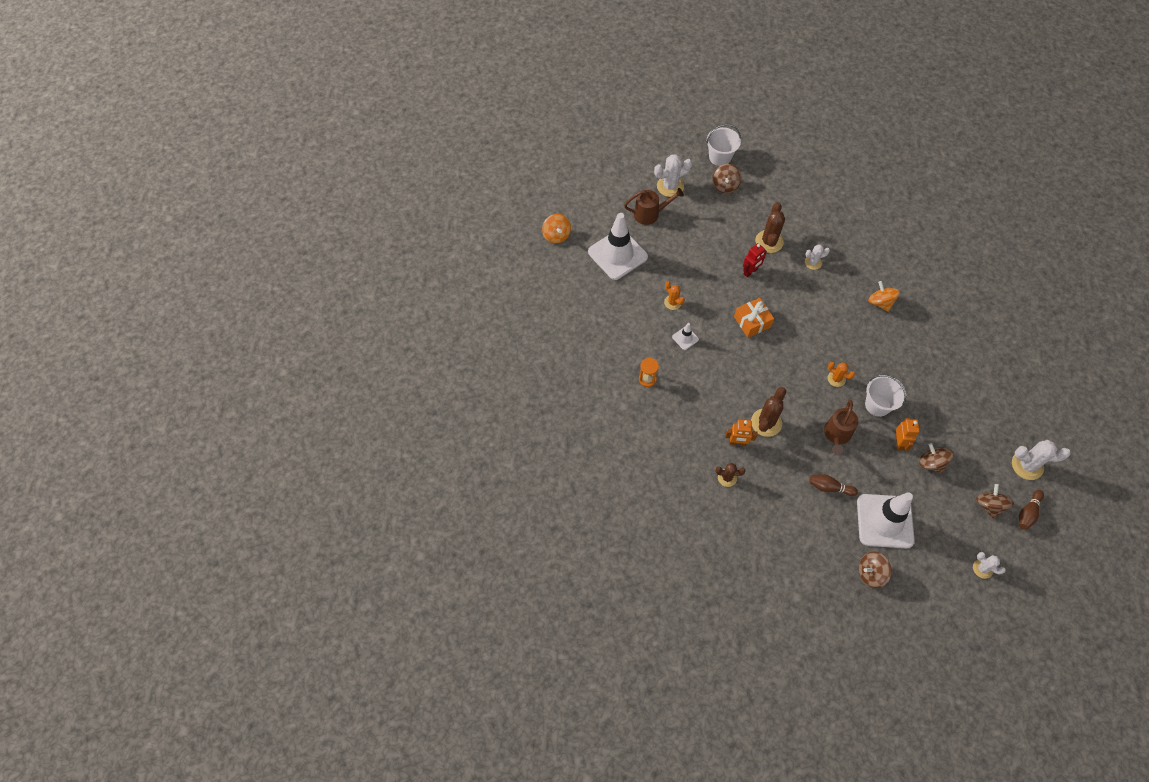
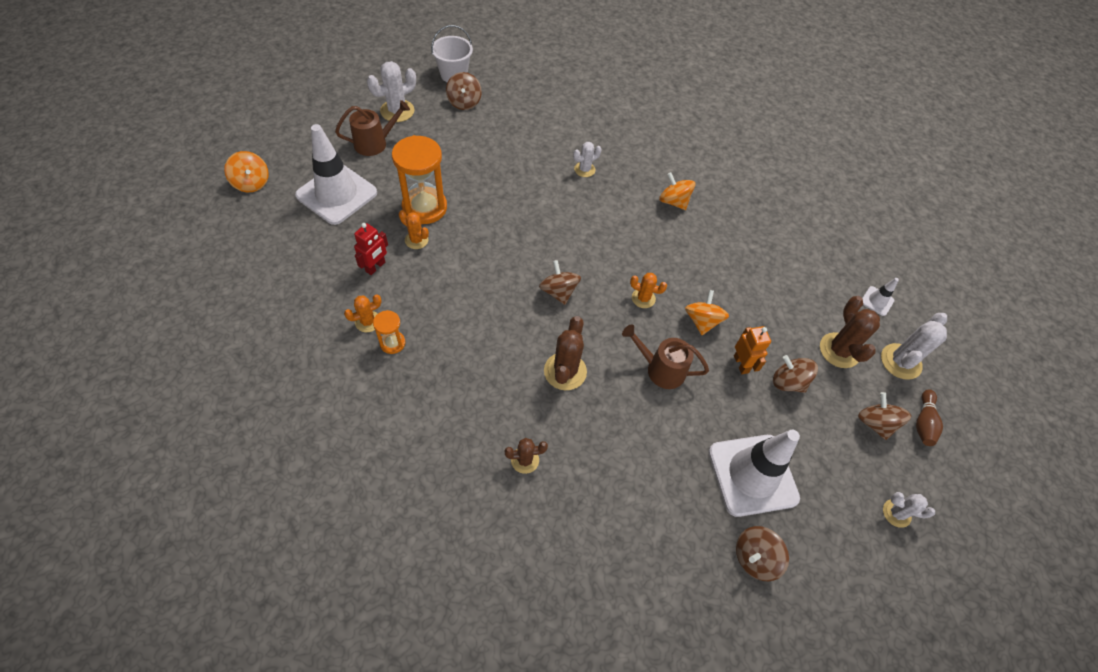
camera: 20 degrees left, 5 degrees down
white traffic cone [672,323,699,350] -> white traffic cone moved to [862,278,899,316]
orange robot [725,419,758,446] -> none
orange gift [734,298,774,338] -> none
red robot [743,243,767,277] -> red robot moved to [354,223,388,275]
brown cactus [755,202,785,253] -> brown cactus moved to [820,296,880,368]
brown bowling pin [809,474,858,496] -> none
brown watering can [824,400,858,455] -> brown watering can turned 105 degrees clockwise [622,324,709,389]
white bucket [865,375,906,417] -> orange spinning top [685,290,729,335]
white cactus [1012,440,1071,480] -> white cactus turned 45 degrees counterclockwise [881,313,947,380]
none -> orange cactus [344,294,382,332]
none -> orange hourglass [392,135,447,224]
none -> brown spinning top [539,260,581,305]

